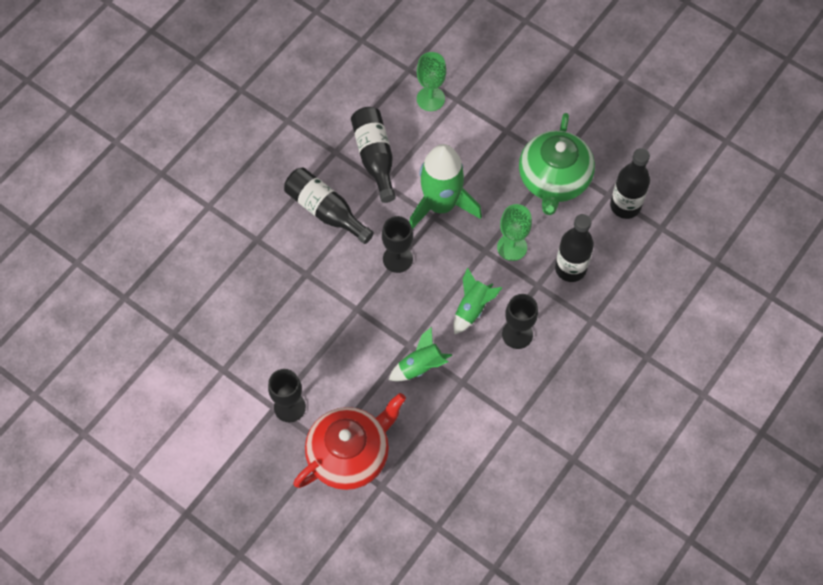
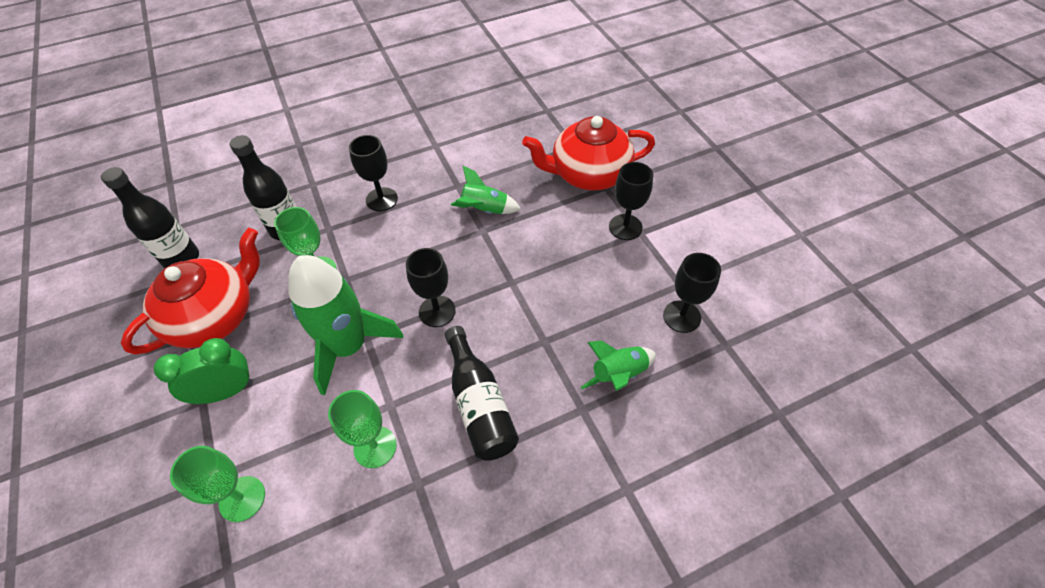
camera: 150 degrees left, 10 degrees down
black bottle [351,107,396,203] -> green goblet [328,390,397,468]
green rocket [453,268,502,335] -> green rocket moved to [581,341,656,391]
green teapot [519,113,595,215] -> red teapot [121,228,260,355]
none -> green clock [154,338,253,404]
none -> black goblet [663,253,721,333]

